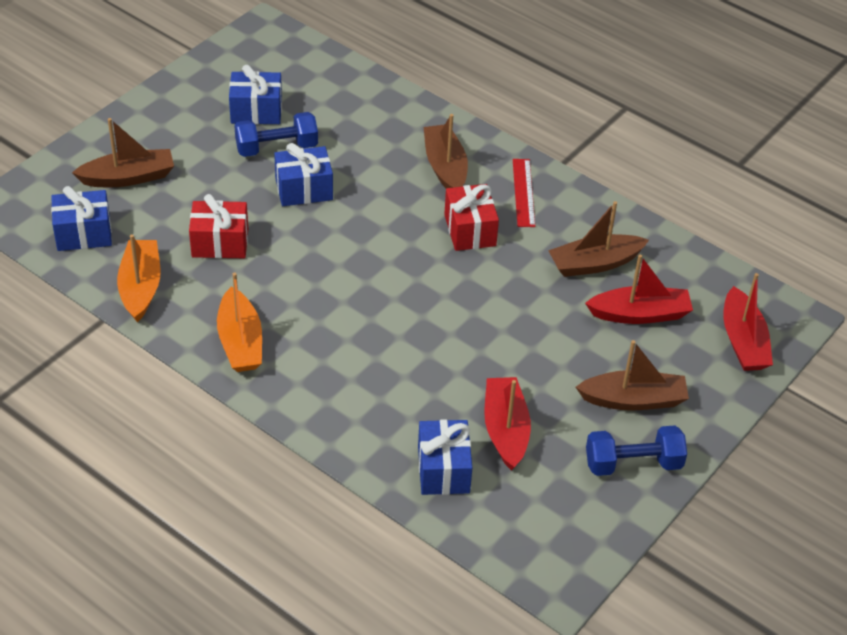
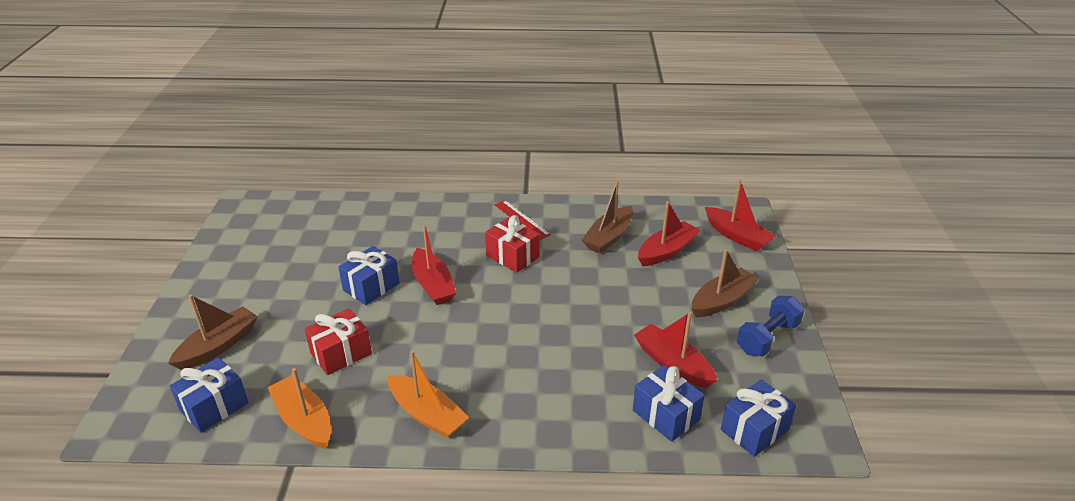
camera: 35 degrees left, 10 degrees down
blue gift [229,65,282,124] -> blue gift moved to [721,380,796,457]
blue dumbbell [234,112,318,157] -> none
brown boat [424,114,468,188] -> none
none -> red boat [412,225,456,305]

